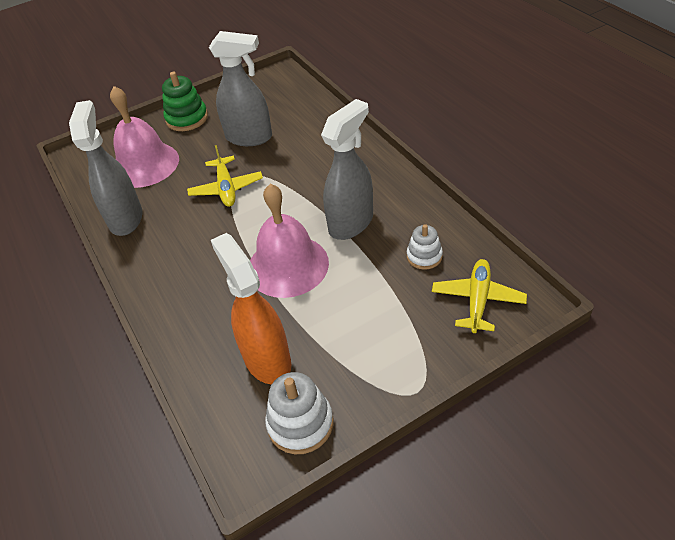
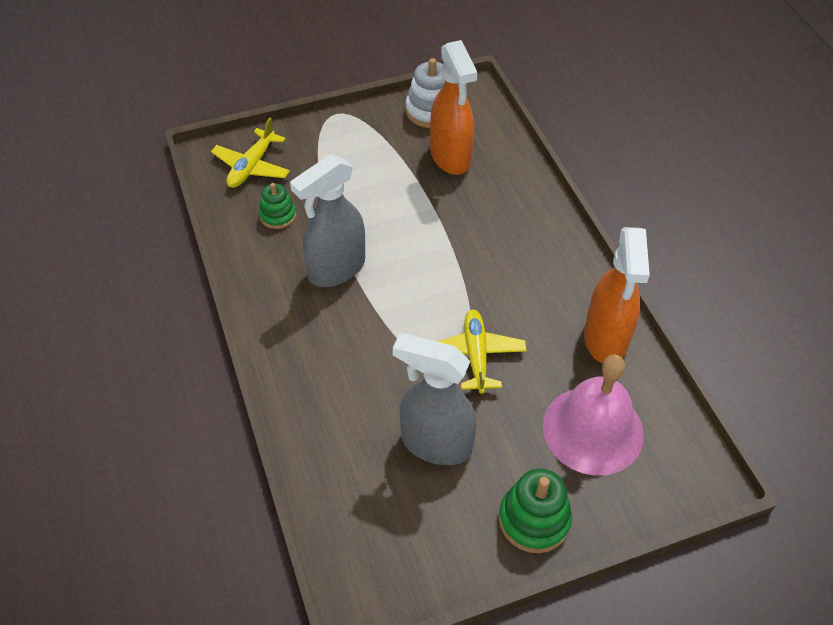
camera: 175 degrees left, 5 degrees up
grey spray bottle [69,100,142,236] -> orange spray bottle [584,227,650,364]
pink bell [250,184,329,298] -> none
white stacking toy [407,224,443,270] -> green stacking toy [259,183,296,229]

